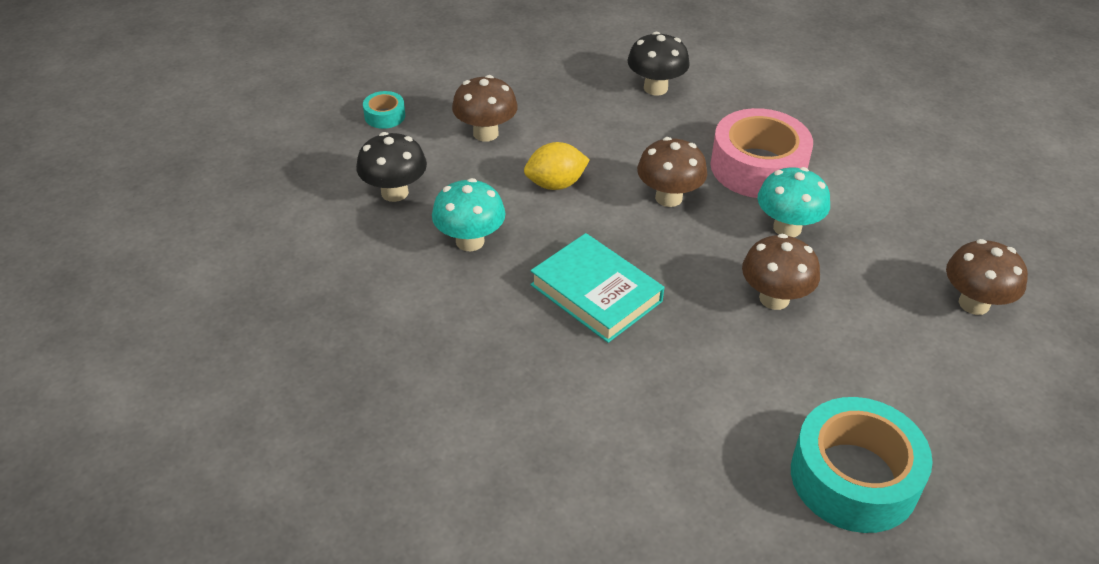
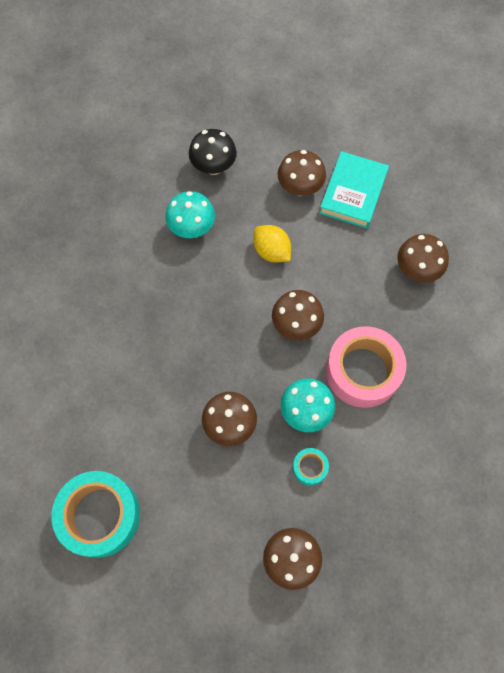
camera: 65 degrees right, 25 degrees up
turquoise tape [363,91,405,129] -> turquoise tape moved to [293,448,329,486]
turquoise book [530,233,664,343] -> turquoise book moved to [319,151,389,229]
black mushroom [627,32,690,96] -> brown mushroom [397,234,449,282]

